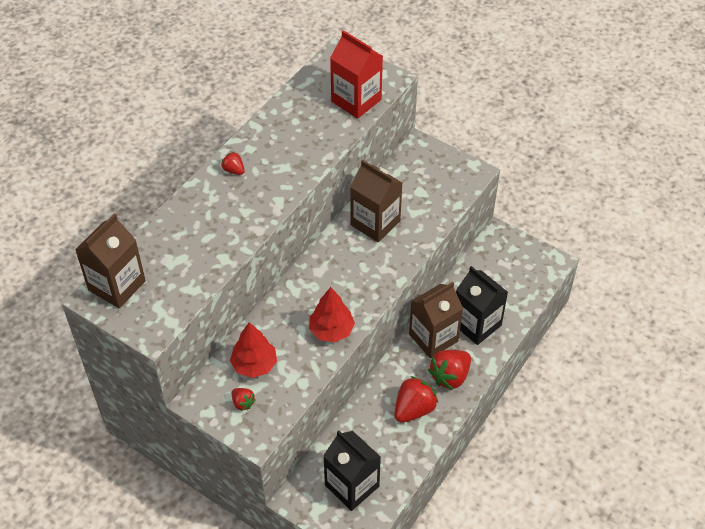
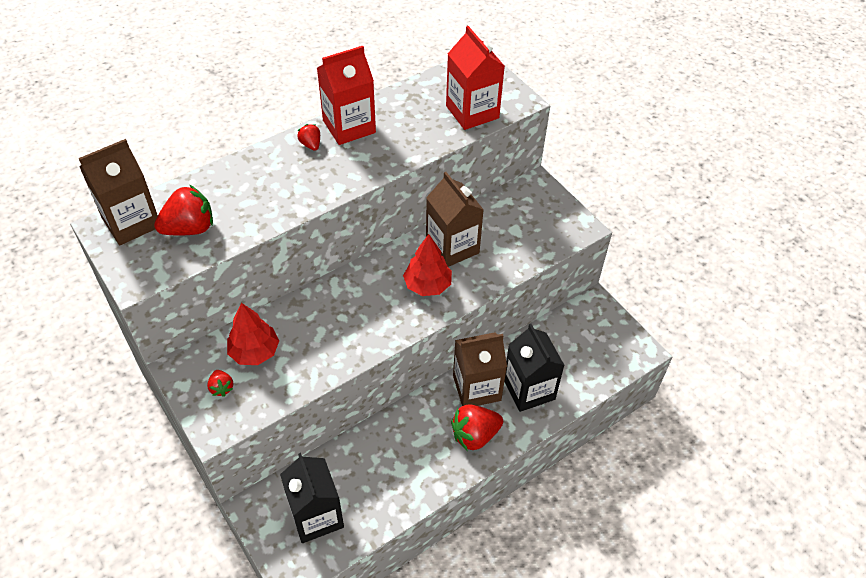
camera: 20 degrees right, 0 degrees up
red tree [309,287,355,342] -> red tree moved to [403,234,452,296]
red strawberry [394,376,438,423] -> red strawberry moved to [154,185,213,236]
none -> red carton [317,46,376,145]

